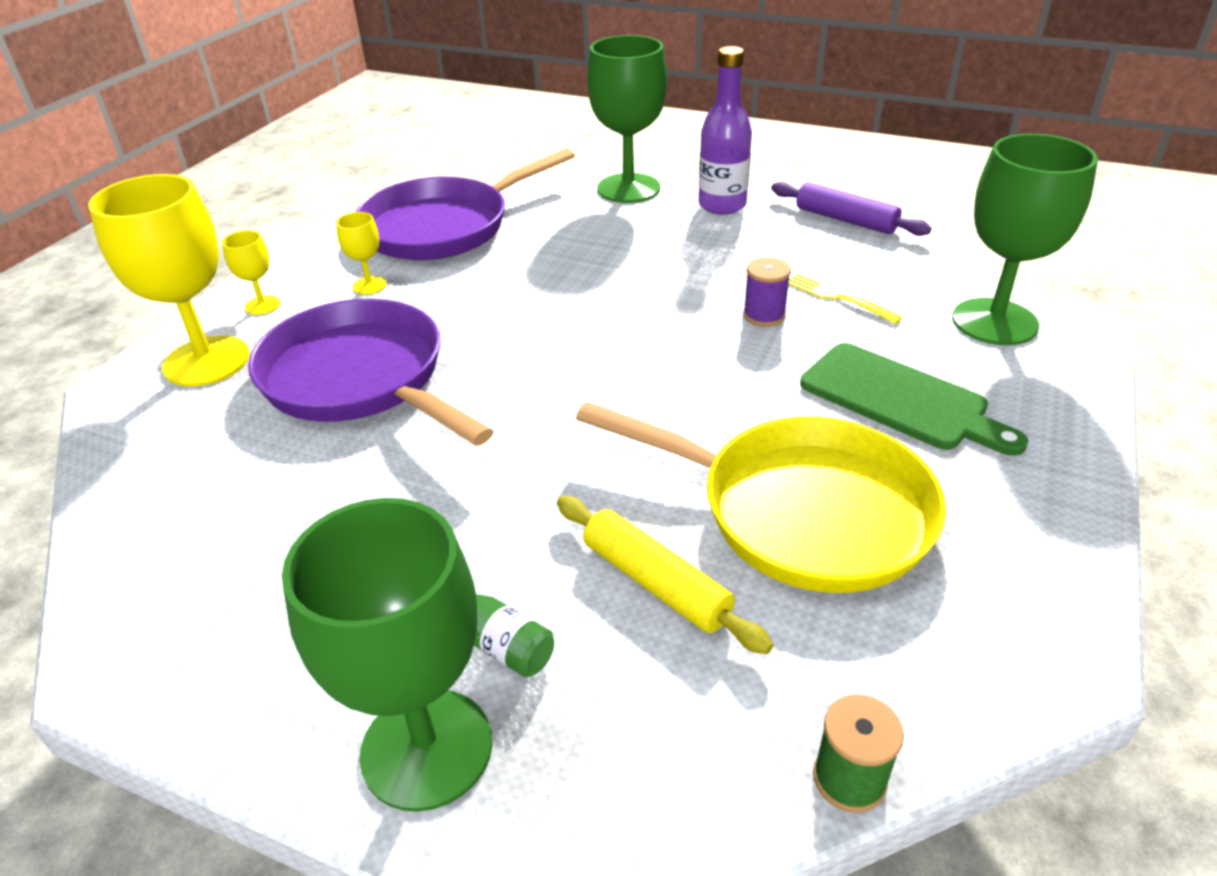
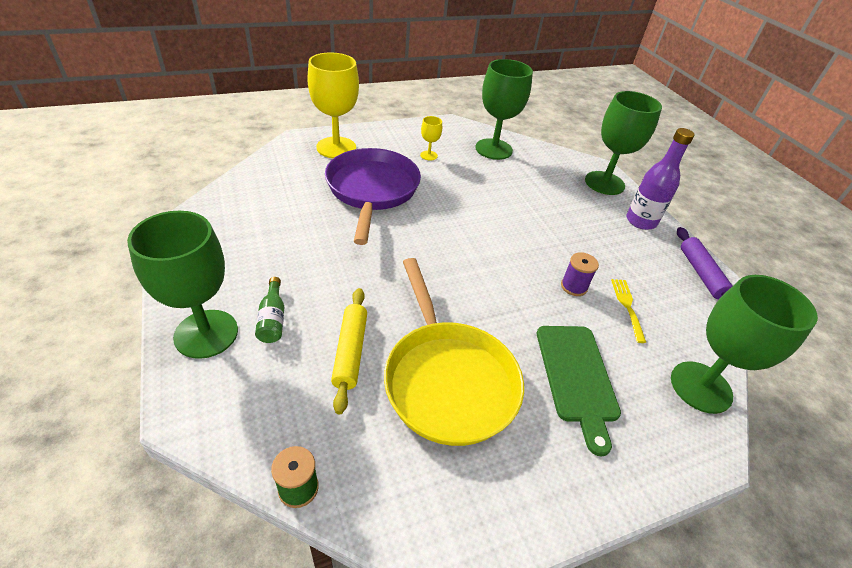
camera: 40 degrees right, 5 degrees up
yellow goblet [222,230,280,315] -> none
purple pan [356,148,575,260] -> green goblet [475,59,533,160]

